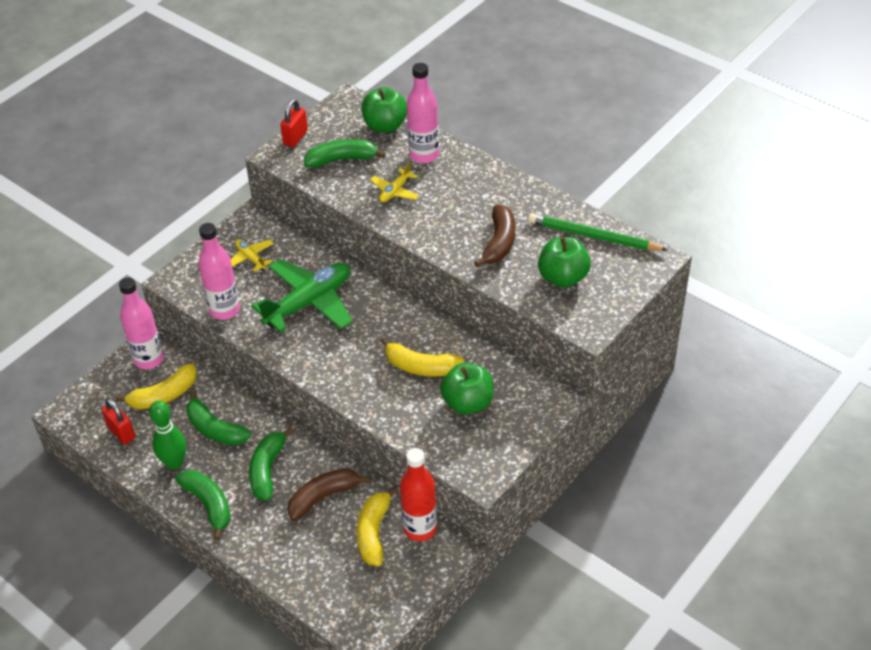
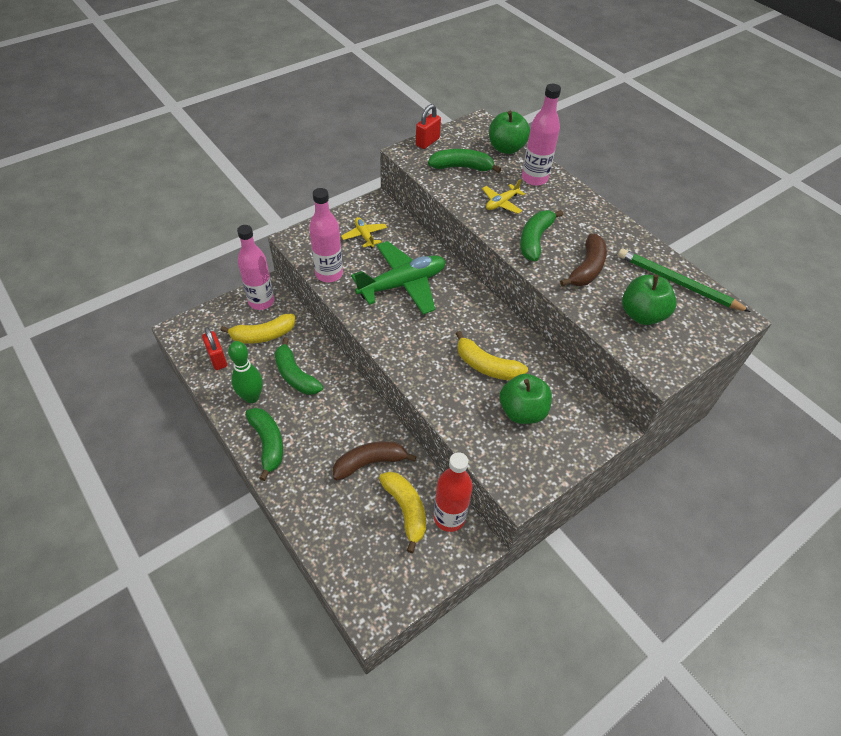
camera: 10 degrees right, 5 degrees up
green banana [249,427,294,501] -> green banana moved to [520,210,563,261]
yellow banana [357,486,398,566] -> yellow banana turned 135 degrees clockwise [379,472,426,553]

